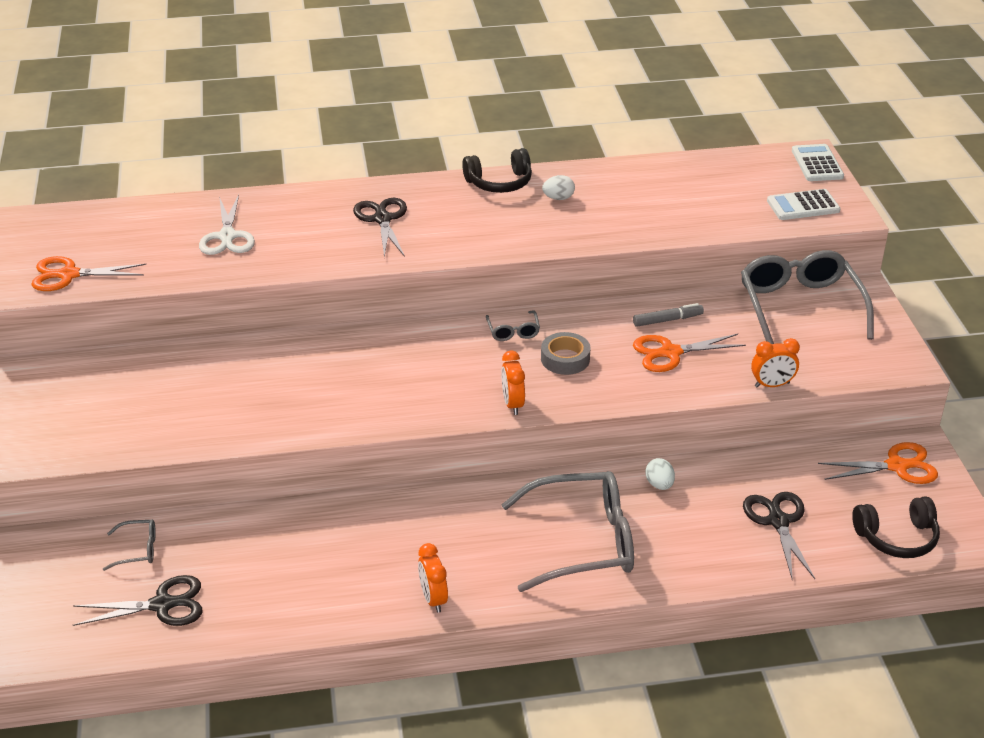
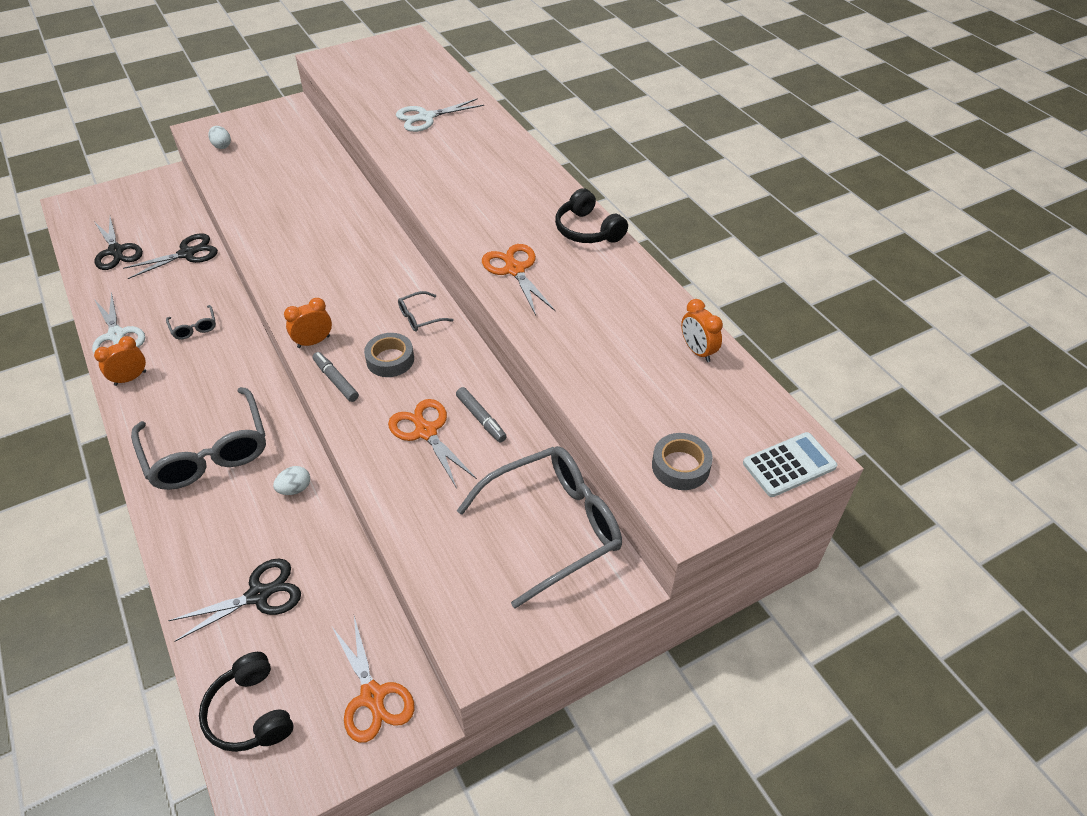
camera: 70 degrees right, 10 degrees up
orange scissors [31,256,146,291] -> orange scissors moved to [482,244,555,315]
grey glasses [103,519,156,571] -> grey glasses moved to [166,305,216,340]
black scissors [353,198,407,258] -> black scissors moved to [123,233,218,279]
white egg [542,175,575,200] -> white egg moved to [208,126,231,149]
orange clock [751,338,800,387] -> orange clock moved to [681,299,723,362]
white calculator [767,189,841,220] -> grey tape [652,433,713,490]
none -> white scissors [92,292,145,353]
none -> grey marker [312,352,359,402]

